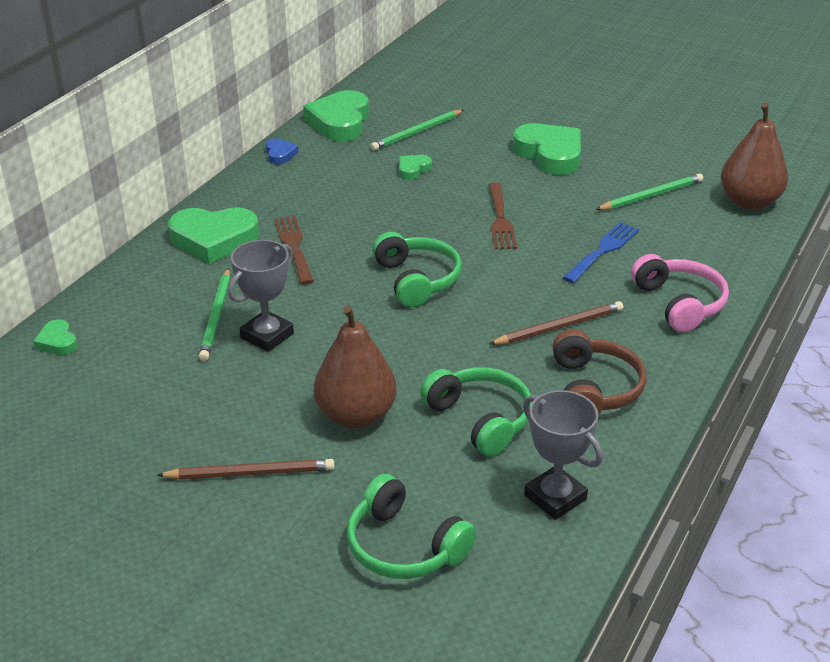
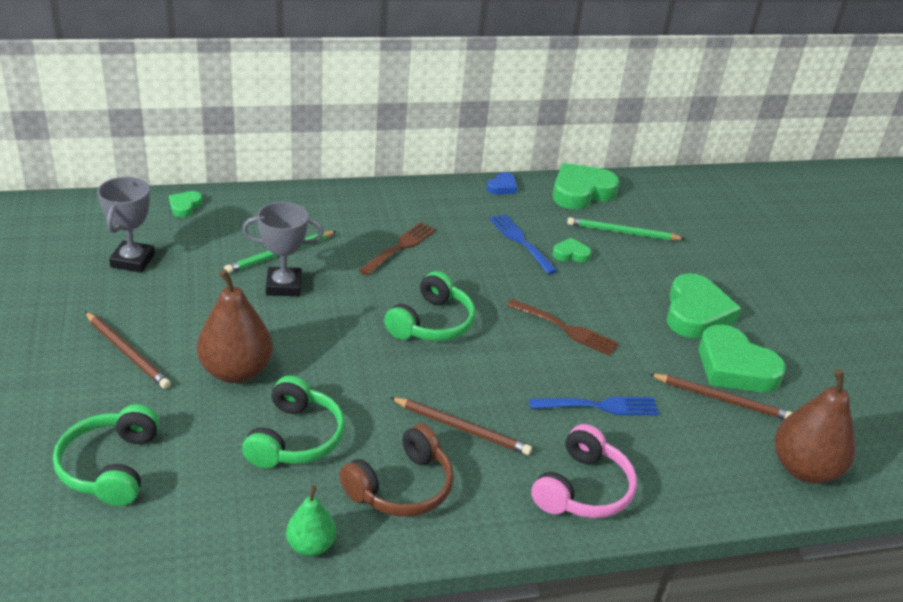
camera: 45 degrees right, 0 degrees up
green heart [168,207,259,264] -> green heart moved to [699,325,786,392]
brown fork [489,182,517,249] -> brown fork turned 105 degrees counterclockwise [507,299,619,356]
grey trophy [523,390,603,520] -> grey trophy moved to [97,177,155,273]
green pencil [595,173,703,210] -> brown pencil [649,374,793,420]
none -> green pear [286,485,336,556]
none -> blue fork [489,214,557,274]

